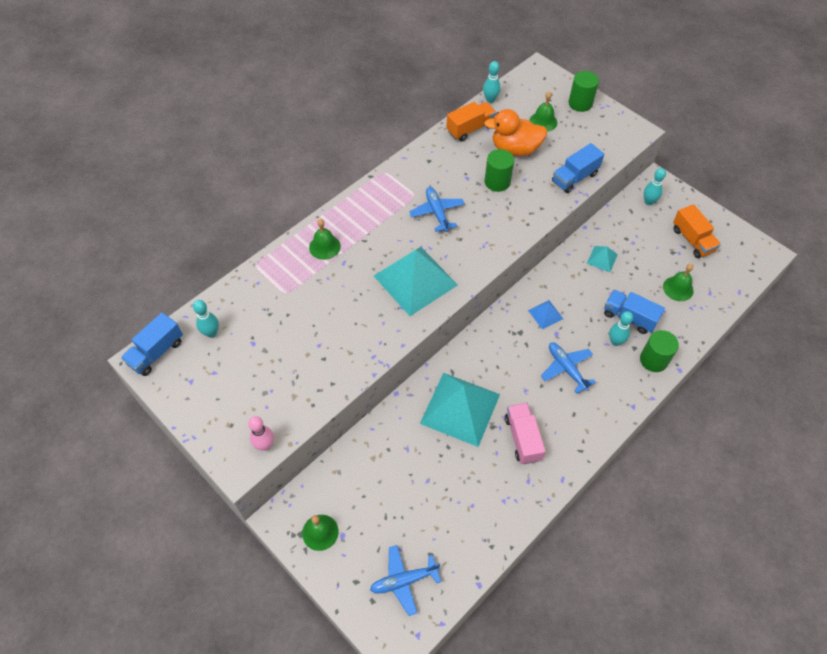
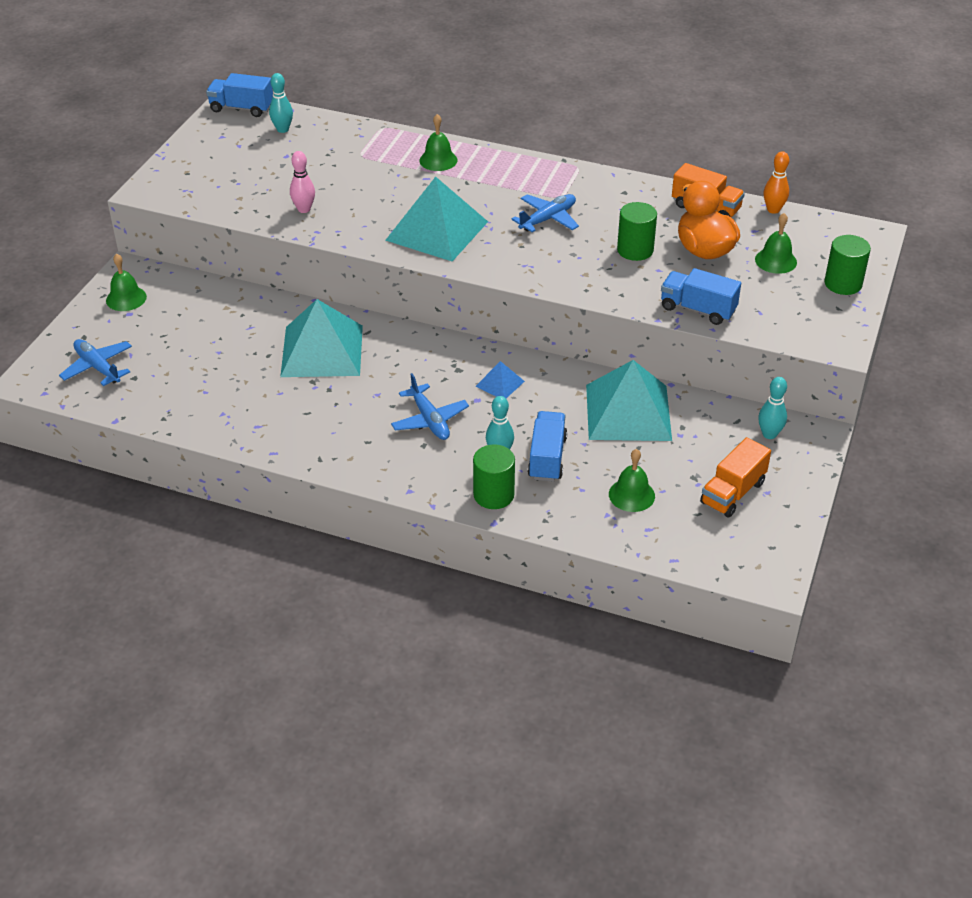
camera: 65 degrees right, 15 degrees down
pink bowling pin [248,416,274,451] -> pink bowling pin moved to [290,151,315,213]
turquoise bowling pin [483,61,501,103] -> orange bowling pin [763,151,789,214]
pink truck [505,403,546,464] -> none
blue plane [541,343,596,394] -> blue plane turned 120 degrees clockwise [391,373,469,440]
turquoise pyramid [587,246,618,272] -> turquoise pyramid [586,360,672,441], size x2.25

